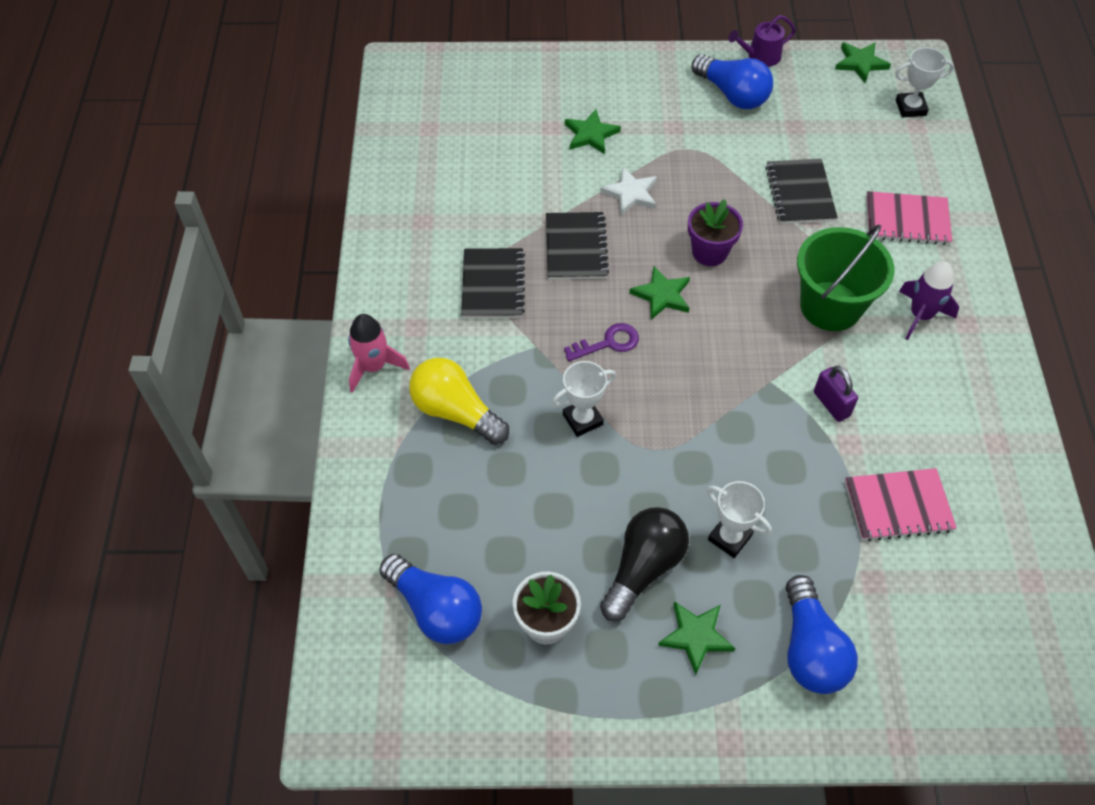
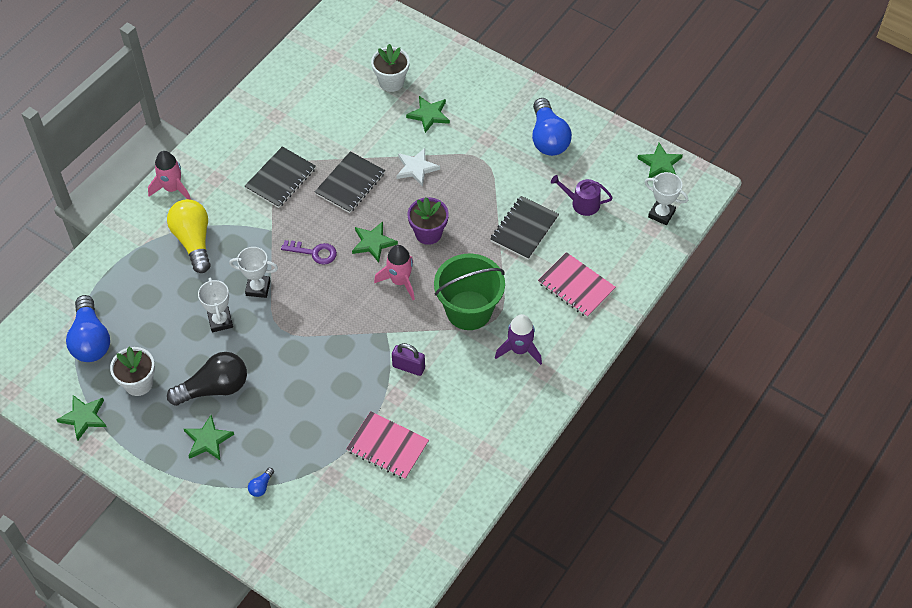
camera: 35 degrees right, 0 degrees up
white trophy [707,481,772,558] -> white trophy moved to [198,277,233,332]
purple watering can [728,15,796,67] -> purple watering can moved to [551,175,613,216]
blue light bulb [786,575,858,694] -> blue light bulb [248,468,274,497], size x0.42
purple padlock [814,366,858,422] -> purple padlock turned 75 degrees counterclockwise [392,343,425,376]
none -> green star [56,395,106,440]
none -> white flower pot [371,44,410,92]
none -> pink rocket [374,245,415,300]

